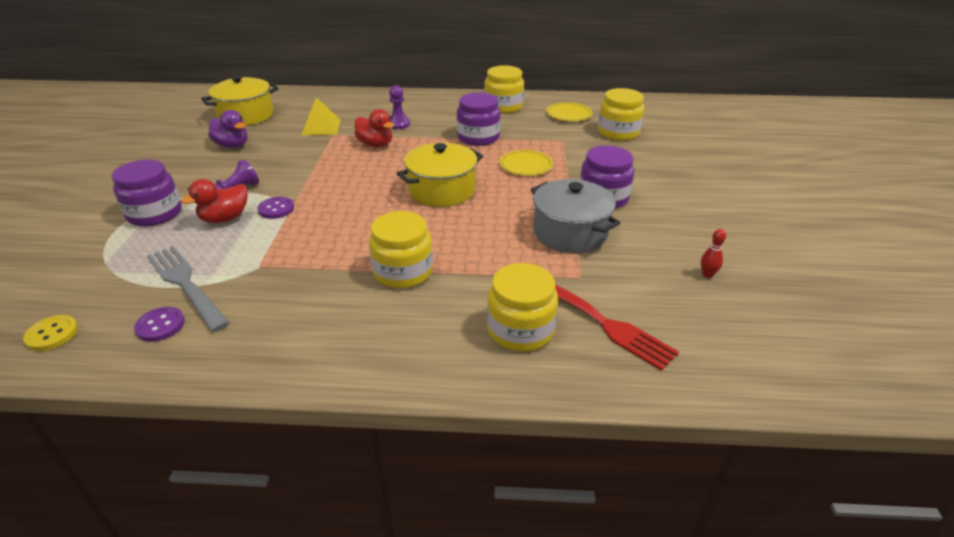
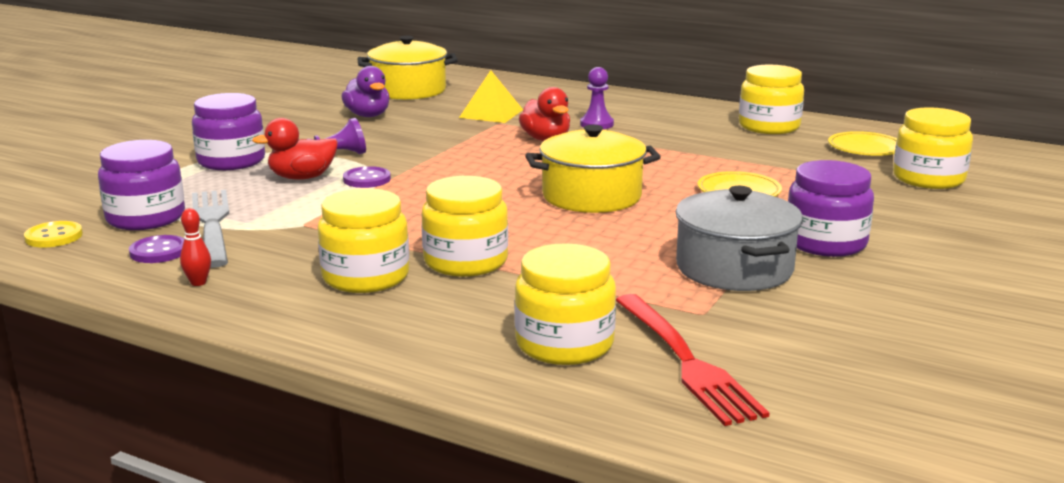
camera: 25 degrees right, 15 degrees down
purple jar [457,92,501,146] -> purple jar moved to [98,140,185,230]
red bowling pin [701,229,726,278] -> red bowling pin moved to [180,208,211,286]
none -> yellow jar [318,188,409,293]

